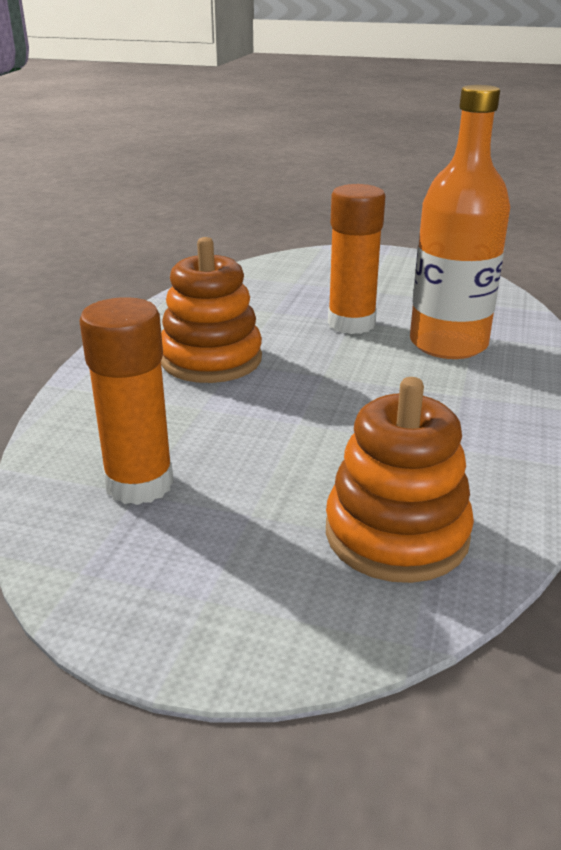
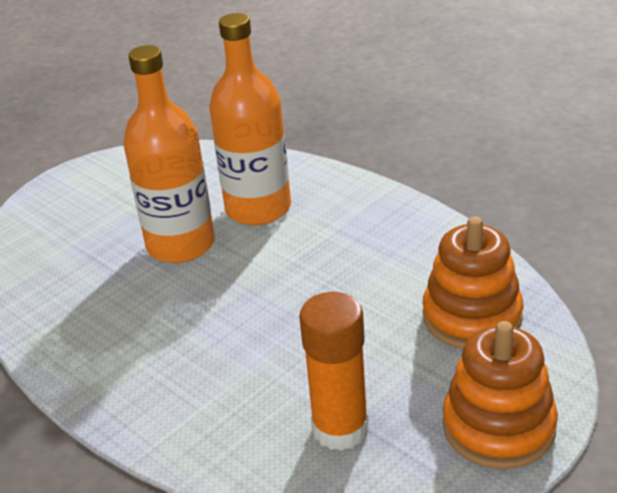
camera: 60 degrees left, 5 degrees up
orange stacking toy [161,237,262,383] -> orange stacking toy moved to [443,321,558,469]
orange glue stick [328,184,385,334] -> orange bottle [123,45,215,263]

